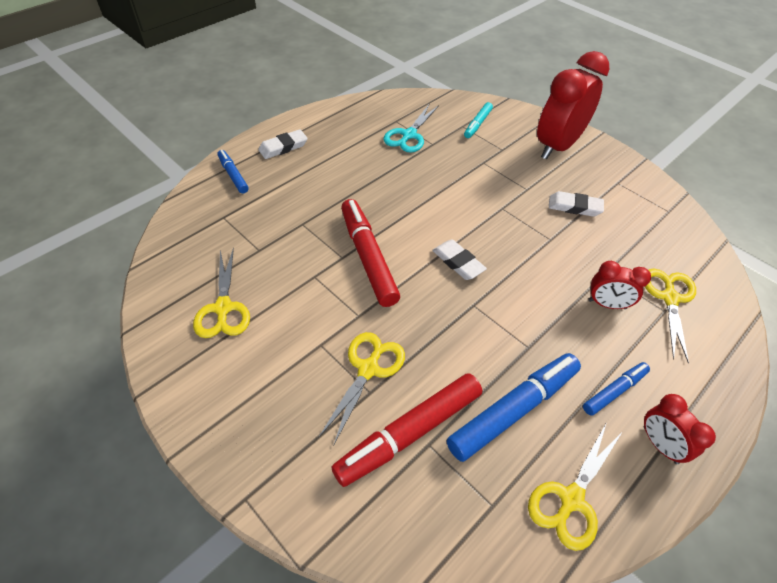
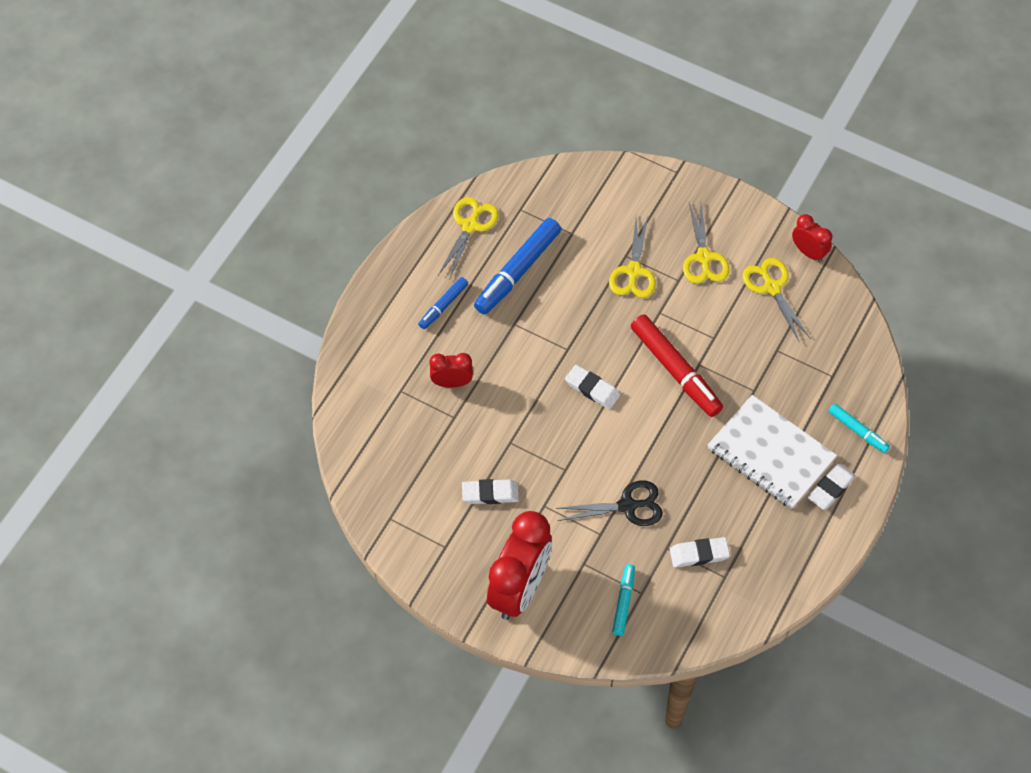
camera: 165 degrees right, 10 degrees up
blue marker [217,150,249,193] -> turquoise marker [828,403,890,453]
red marker [331,373,482,487] -> none
turquoise scissors [383,103,439,153] -> white eraser [670,537,730,568]
red clock [644,394,716,464] -> red clock moved to [792,214,832,262]
yellow scissors [645,269,696,364] -> yellow scissors moved to [683,203,729,284]
none -> black scissors [555,480,663,526]
none -> white notebook [708,395,837,509]

